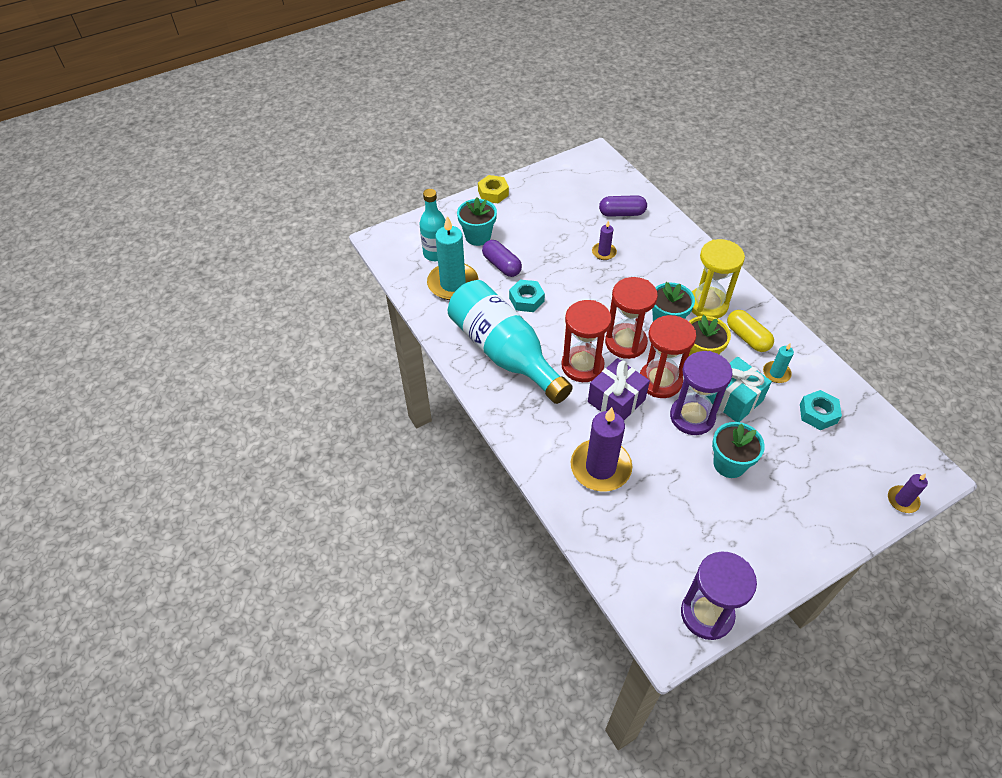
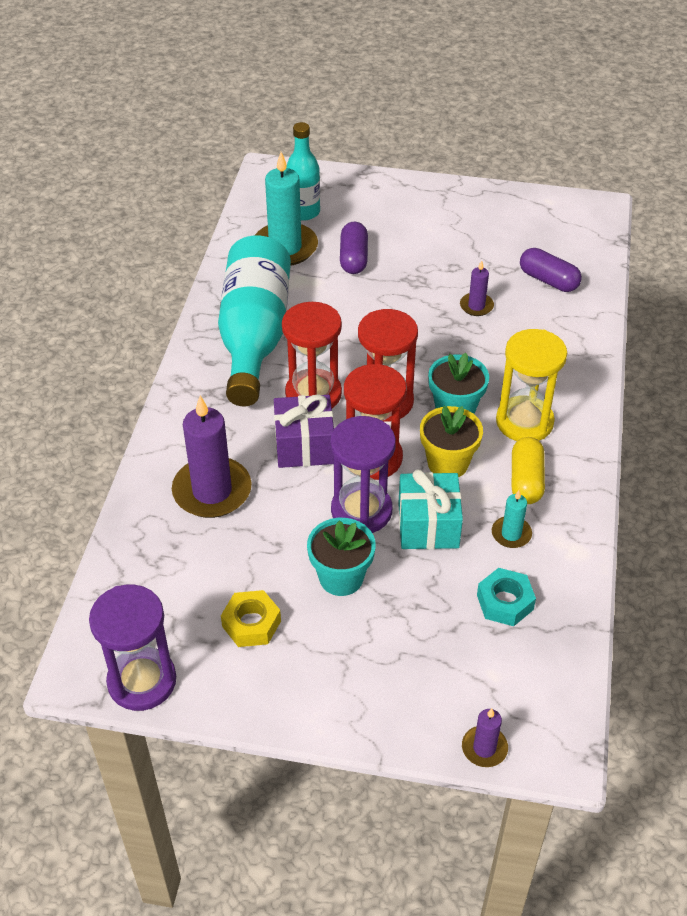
camera: 40 degrees right, 5 degrees down
turquoise flower pot [457,197,497,246] -> none
yellow nut [478,175,509,203] -> yellow nut moved to [221,590,281,647]
turquoise nut [509,280,545,312] -> none

